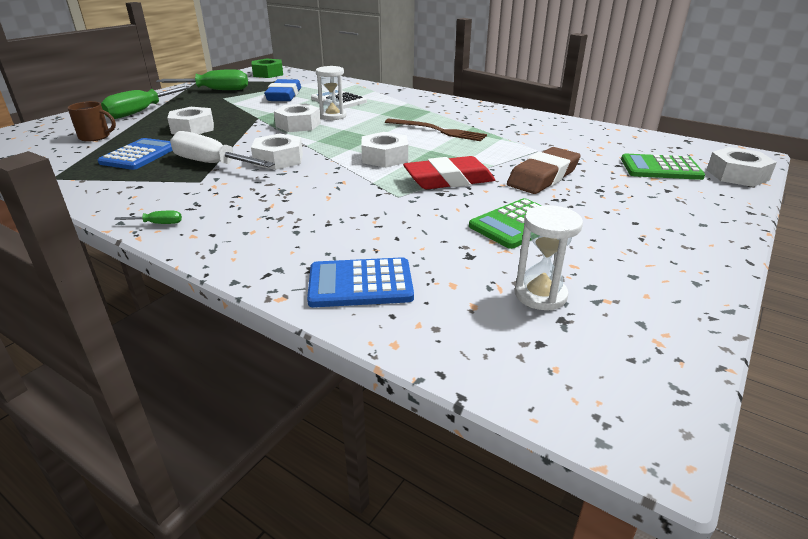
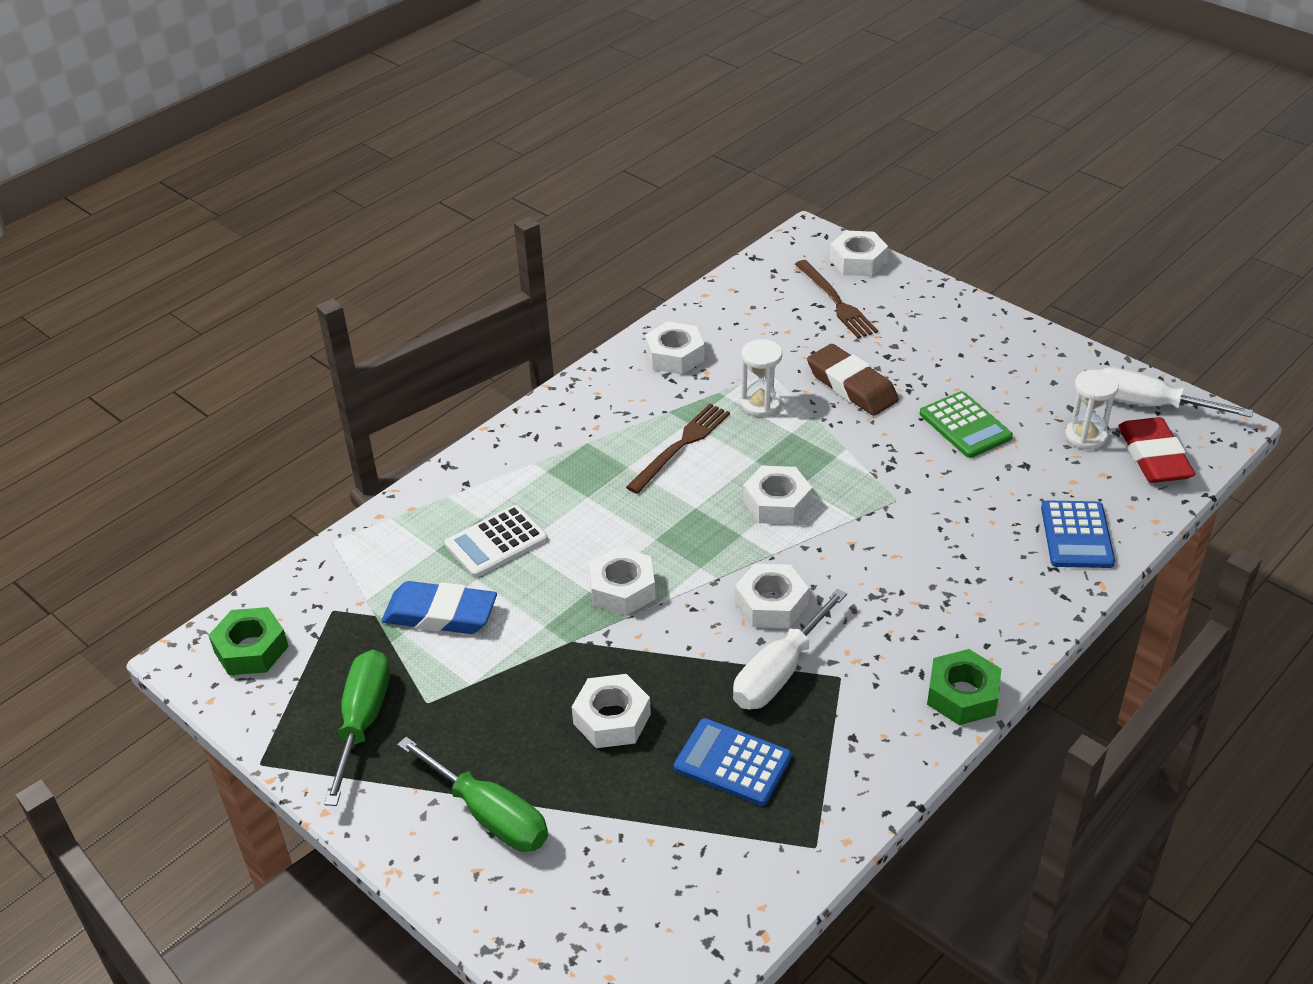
camera: 80 degrees left, 10 degrees up
brown mug [67,101,116,142] -> none
green screwdriver [114,211,182,224] -> green nut [927,649,1001,725]
white hourglass [316,66,346,120] -> white hourglass moved to [741,339,782,417]
red eraser [403,156,495,189] -> red eraser moved to [1118,417,1195,483]
green calculator [621,154,705,180] -> brown fork [795,260,878,339]
none -> white nut [645,321,704,374]
none -> white screwdriver [1101,367,1253,418]

